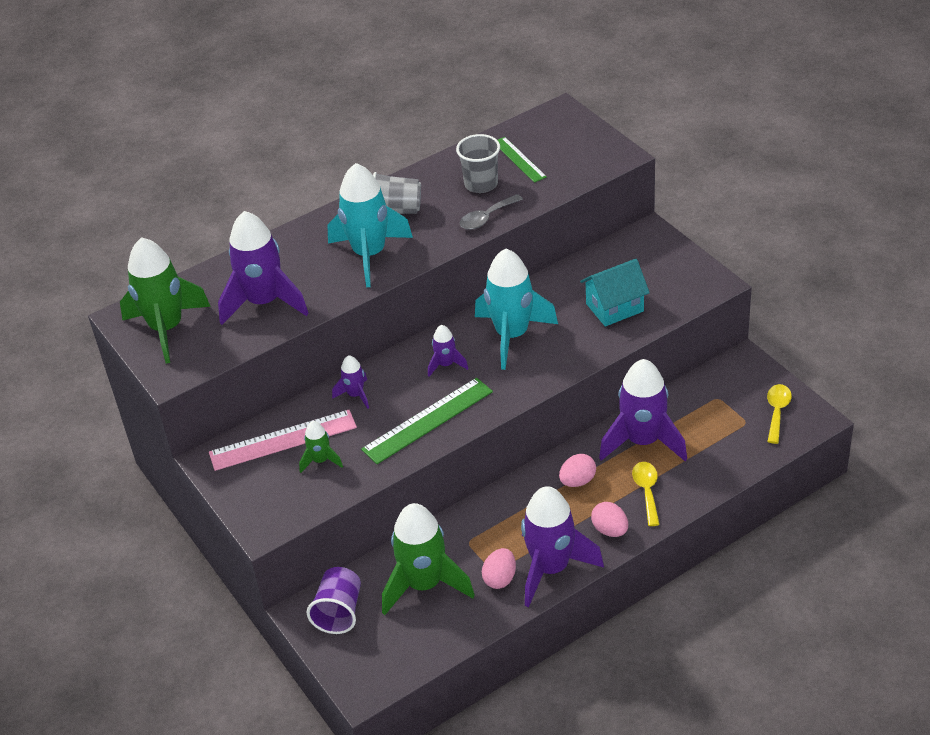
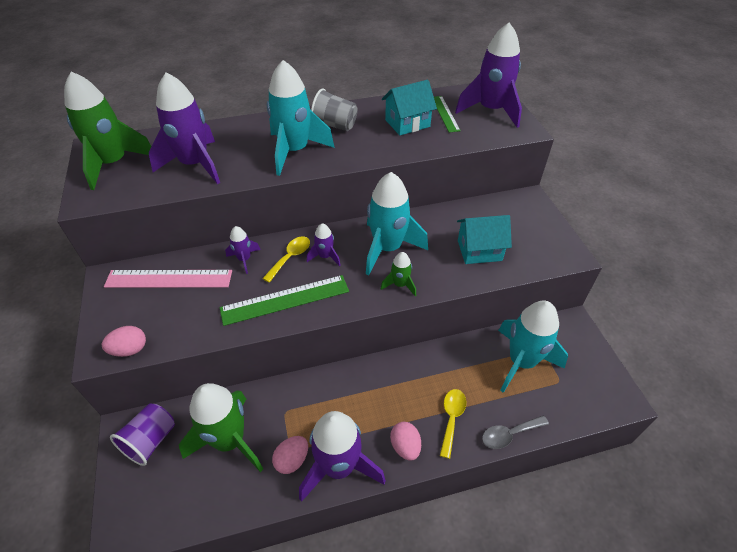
camera: 15 degrees right, 5 degrees up
green rocket [299,421,343,473] -> green rocket moved to [381,252,416,296]
grey cup [456,134,500,193] -> turquoise house [382,80,437,135]
grey spoon [460,194,523,230] -> grey spoon moved to [482,415,549,449]
pink egg [559,454,596,487] -> pink egg moved to [102,326,146,357]
purple rocket [599,359,687,461] -> purple rocket moved to [455,23,522,128]
yellow spoon [767,384,792,444] -> yellow spoon moved to [262,236,310,283]
none -> turquoise rocket [498,301,568,393]

